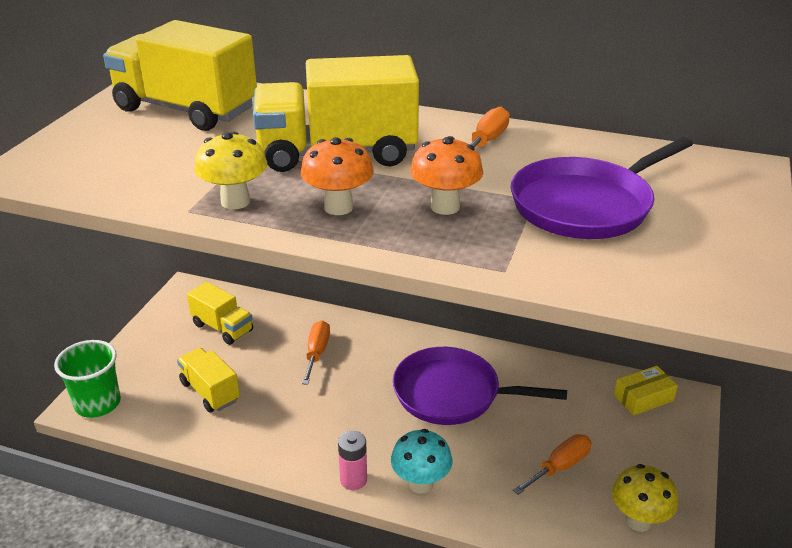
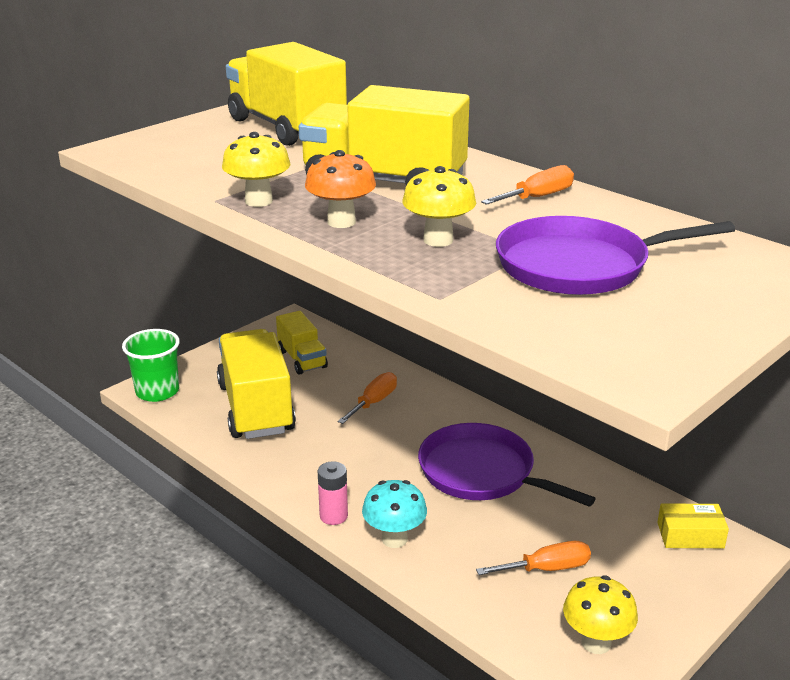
camera: 25 degrees right, 5 degrees down
yellow truck [177,348,240,412] -> yellow truck [217,329,296,439], size x1.83
orange mushroom [410,136,483,215] -> yellow mushroom [402,166,476,247]

